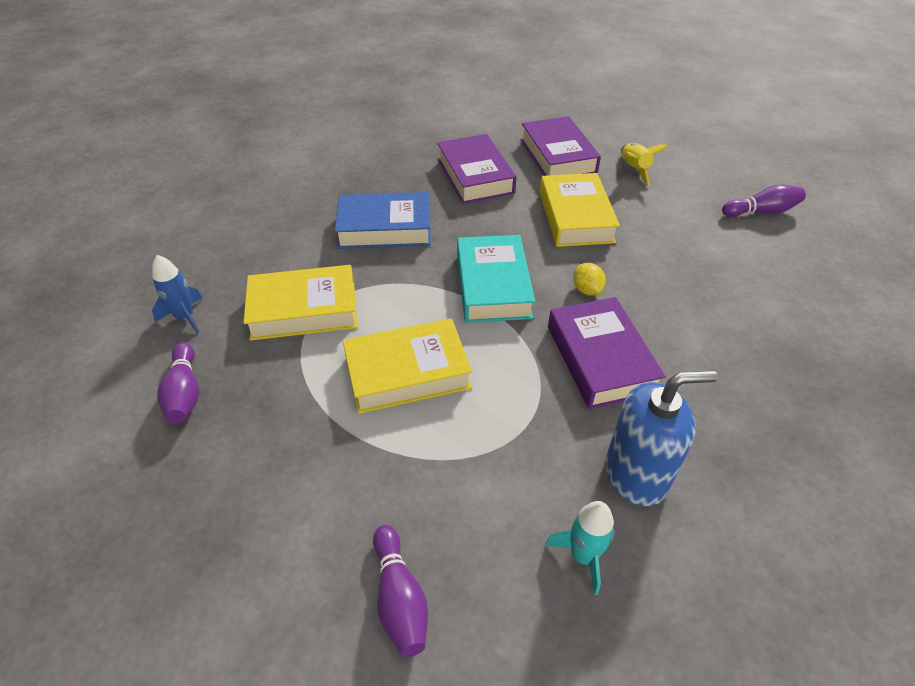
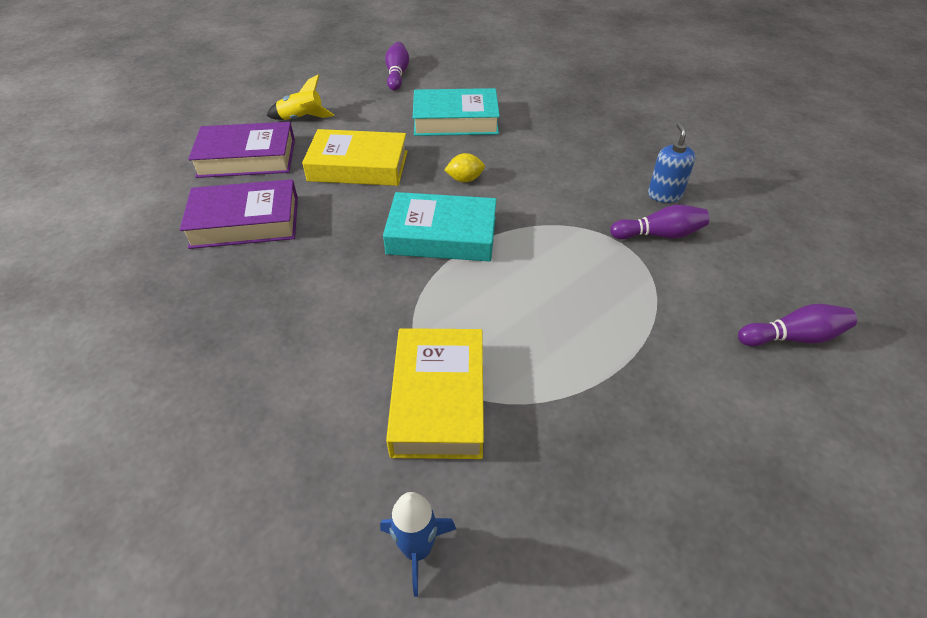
camera: 80 degrees left, 0 degrees up
purple bowling pin [157,342,199,424] -> purple bowling pin moved to [610,205,709,239]
blue book [335,192,431,249] -> none
yellow book [343,318,472,414] -> none
turquoise rocket [545,501,615,595] -> none
purple book [548,297,666,409] -> none
blue soap dispenser [605,370,717,506] -> blue soap dispenser [648,123,696,203], size x0.62
none -> turquoise book [413,88,500,136]

